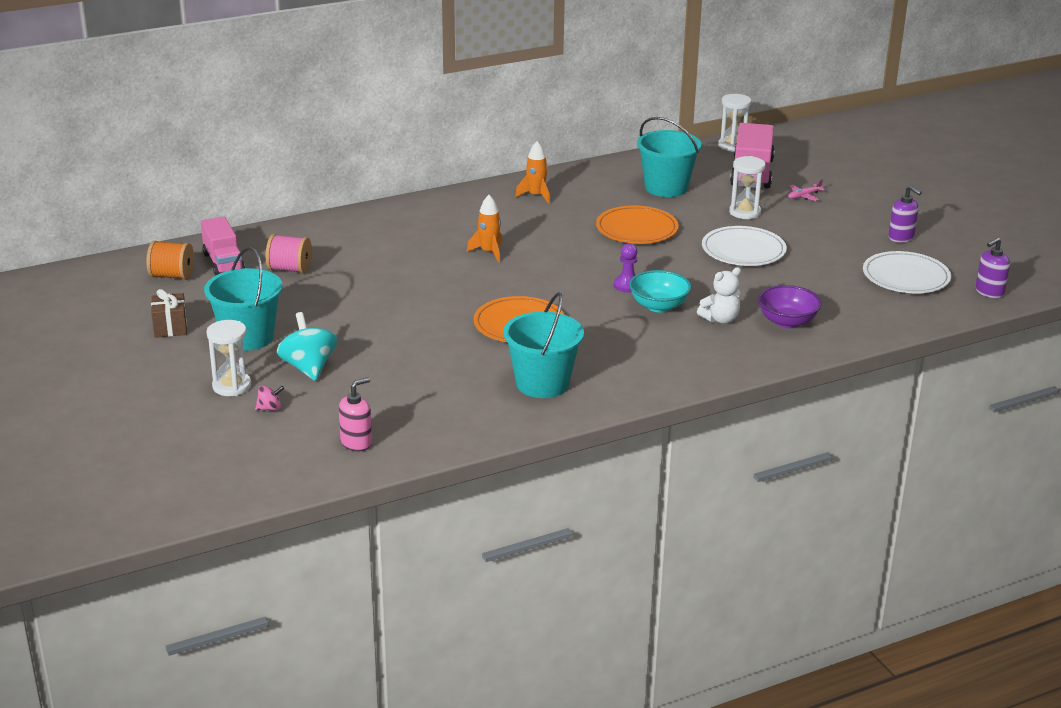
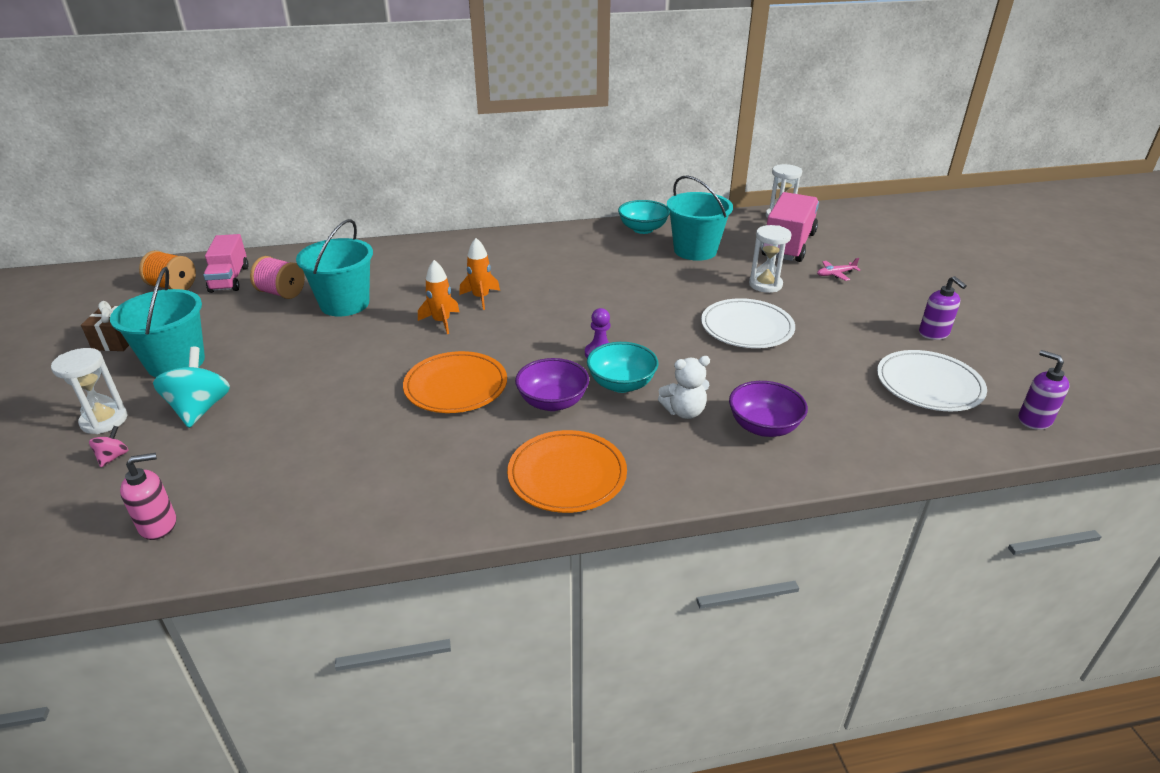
camera: 15 degrees right, 5 degrees up
pink spinning top [255,386,284,411] -> pink spinning top turned 75 degrees counterclockwise [89,426,128,467]
turquoise bucket [503,292,584,398] -> turquoise bucket moved to [296,219,373,316]
orange rocket [515,141,550,204] -> orange rocket moved to [418,260,460,334]
orange plate [596,205,679,244] -> orange plate moved to [507,430,627,513]
purple soap dispenser [975,237,1010,298] -> purple soap dispenser turned 75 degrees clockwise [1018,350,1069,430]
none -> purple bowl [515,358,589,411]
none -> turquoise bowl [618,200,670,234]

